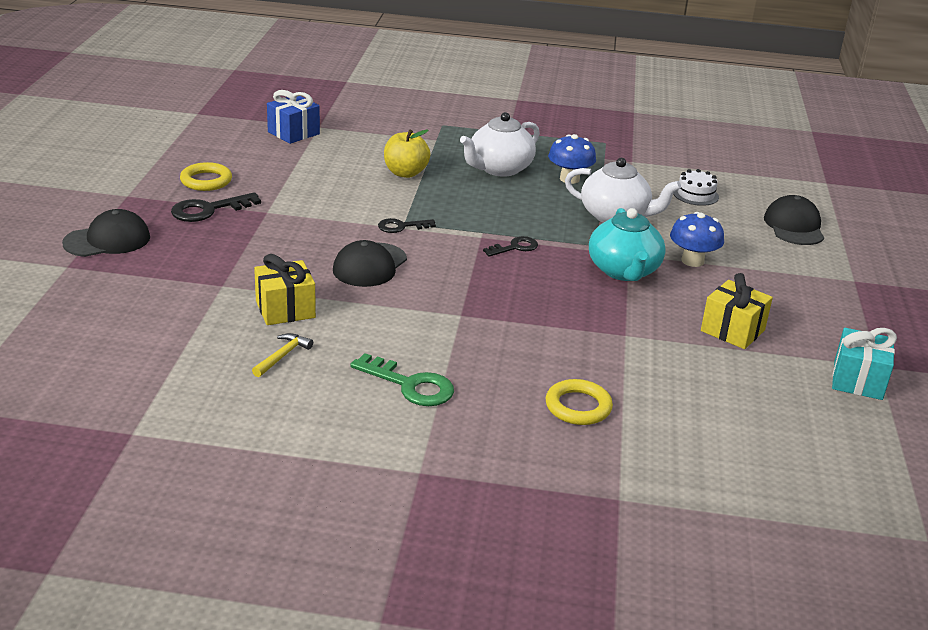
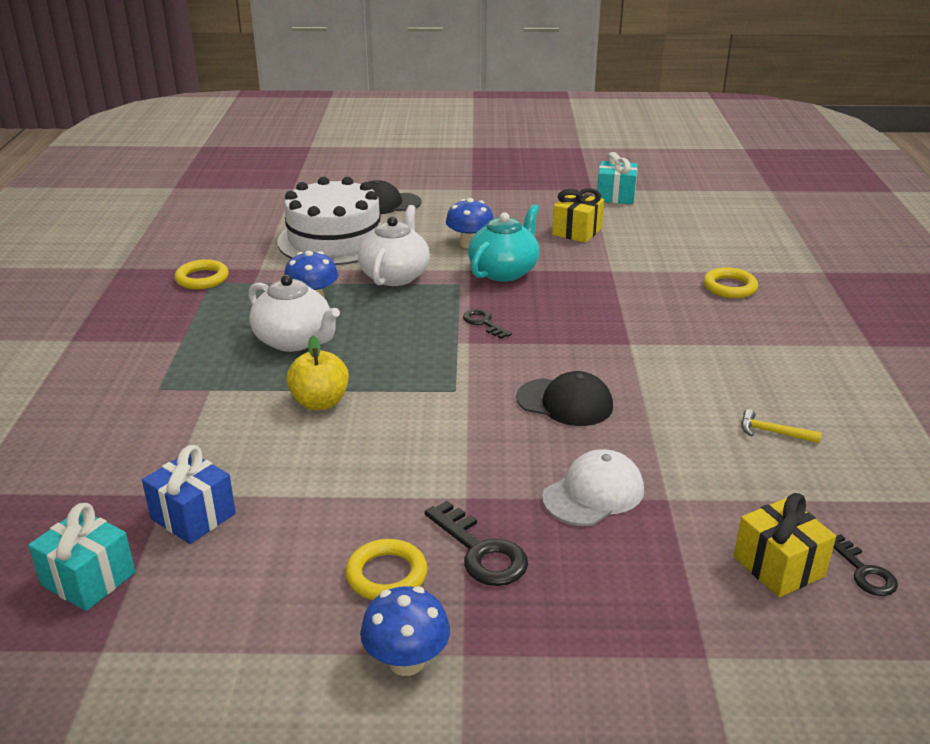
camera: 95 degrees left, 0 degrees up
black cap [62,209,150,257] -> none
yellow gift [254,254,316,325] -> yellow gift moved to [734,493,836,597]
green key [350,353,454,406] -> none
black key [378,218,436,233] -> black key moved to [833,534,898,596]
turquoise teapot [589,208,666,281] -> turquoise teapot turned 45 degrees counterclockwise [468,204,539,282]
white cake [673,169,719,206] -> white cake [277,177,381,265], size x2.49
none -> turquoise gift [28,503,135,611]
none -> yellow ring [174,259,229,289]
none -> blue mushroom [360,586,450,676]
none -> white cap [542,449,644,526]

